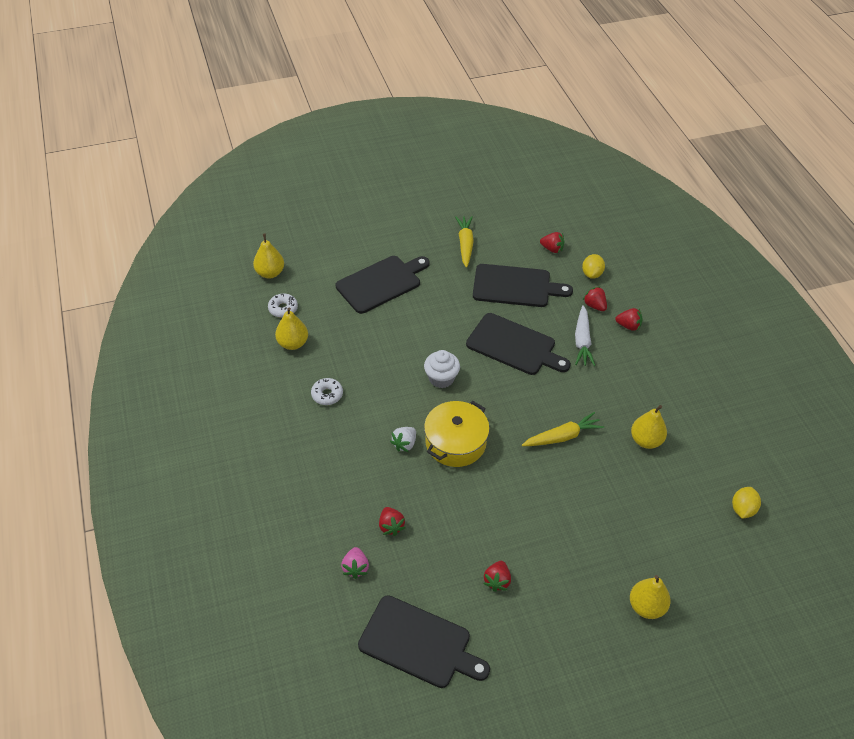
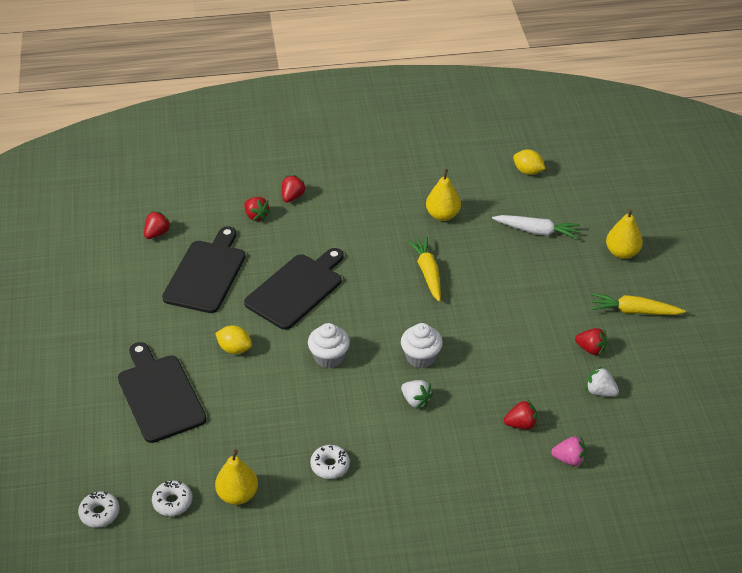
camera: 80 degrees left, 5 degrees down
yellow pear [253,234,284,278] -> white donut [78,491,120,528]
black cutting board [358,595,490,688] -> none
yellow pot [424,401,490,467] -> white cupcake [401,323,443,368]
yellow carrot [455,216,474,268] -> yellow carrot moved to [591,293,686,315]
white carrot [575,305,595,366] -> white carrot moved to [492,215,580,239]
yellow lemon [582,254,605,279] -> yellow lemon moved to [215,325,252,354]
red strawberry [583,286,607,311] -> red strawberry turned 105 degrees counterclockwise [244,197,271,221]
none -> white strawberry [586,367,619,396]

